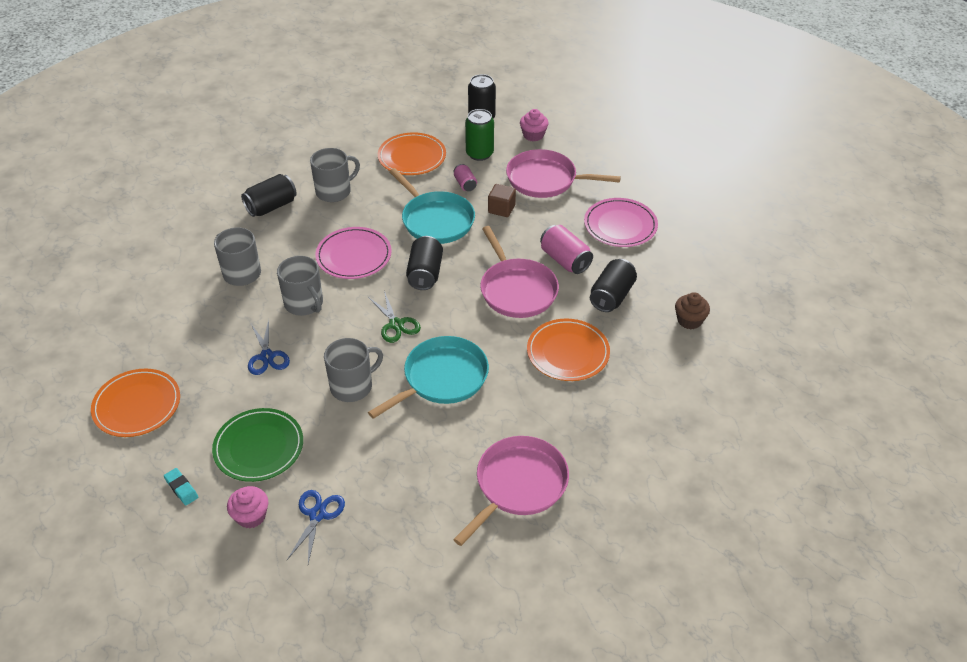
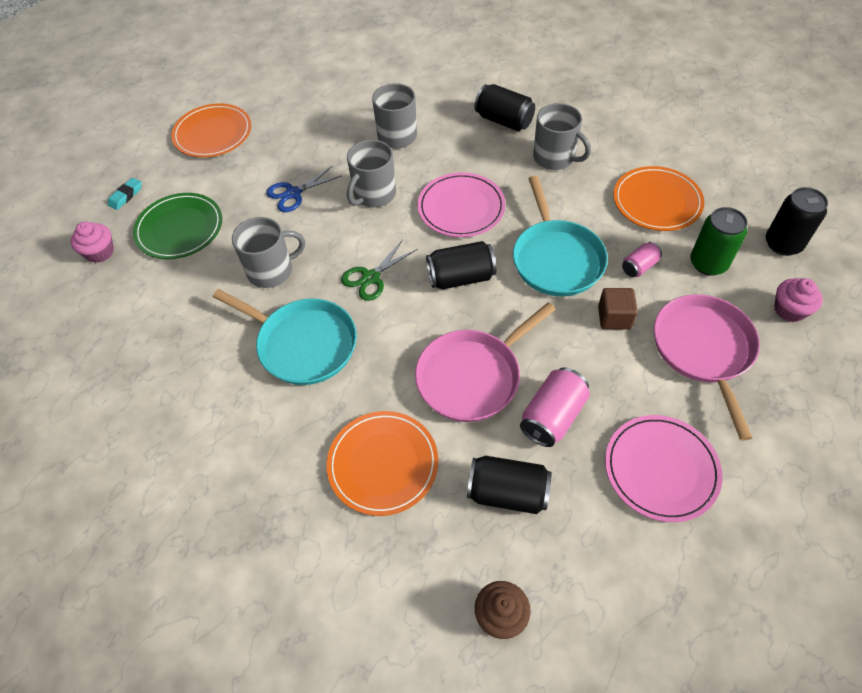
camera: 75 degrees right, 10 degrees up
blue scissors [287,490,345,564] -> none
grey mug [324,338,383,402] -> grey mug turned 60 degrees counterclockwise [232,217,305,288]
turquoise pan [389,168,475,244] -> turquoise pan turned 45 degrees counterclockwise [513,176,608,296]
pink pan [453,436,569,546] -> none

